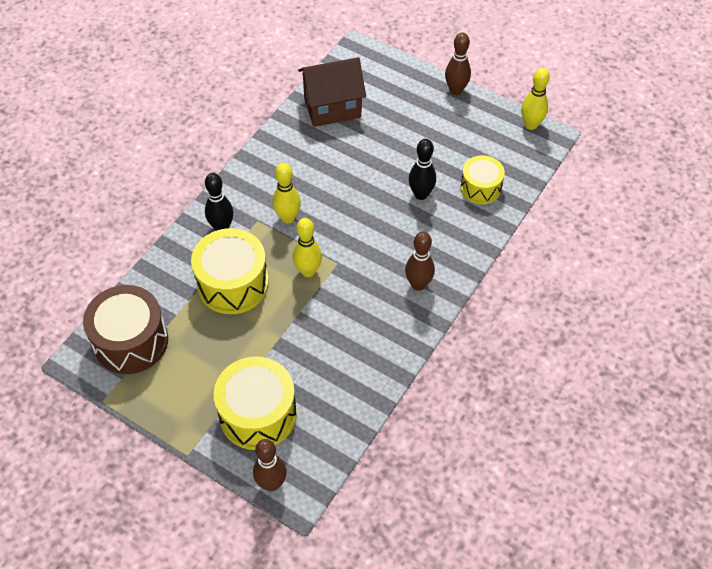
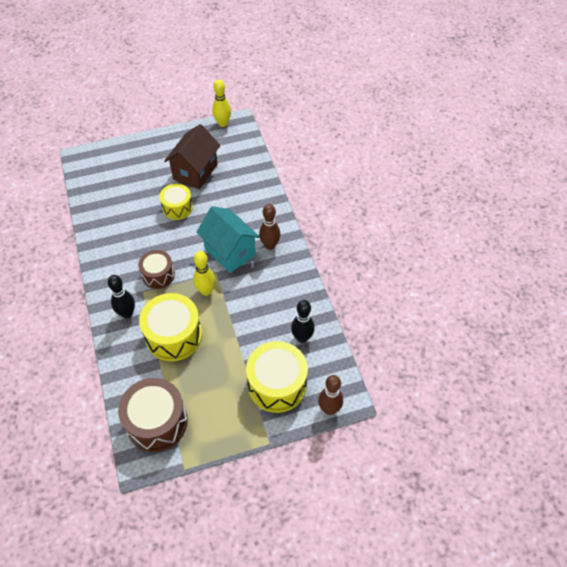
camera: 50 degrees left, 0 degrees up
yellow bowling pin [273,163,301,224] -> brown drum [138,250,175,289]
brown house [298,57,366,127] -> brown house moved to [164,124,220,189]
black bowling pin [409,139,436,200] -> black bowling pin moved to [291,300,315,343]
brown bowling pin [445,32,471,95] -> none
yellow drum [461,155,505,204] -> yellow drum moved to [159,184,193,220]
none -> turquoise house [196,206,260,273]

